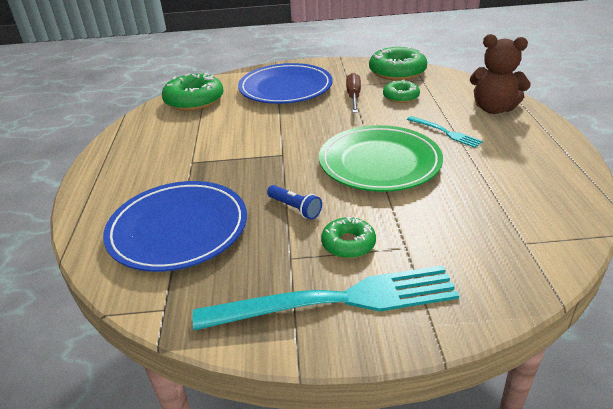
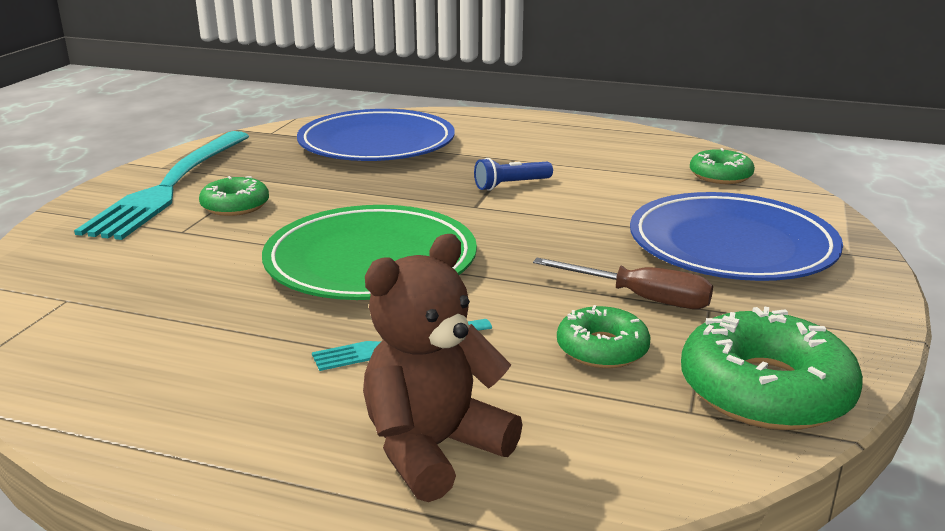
camera: 110 degrees right, 10 degrees down
green donut [162,73,224,111] -> green donut [690,148,755,184], size x0.58
blue flashlight [267,185,322,220] -> blue flashlight moved to [474,158,553,191]

